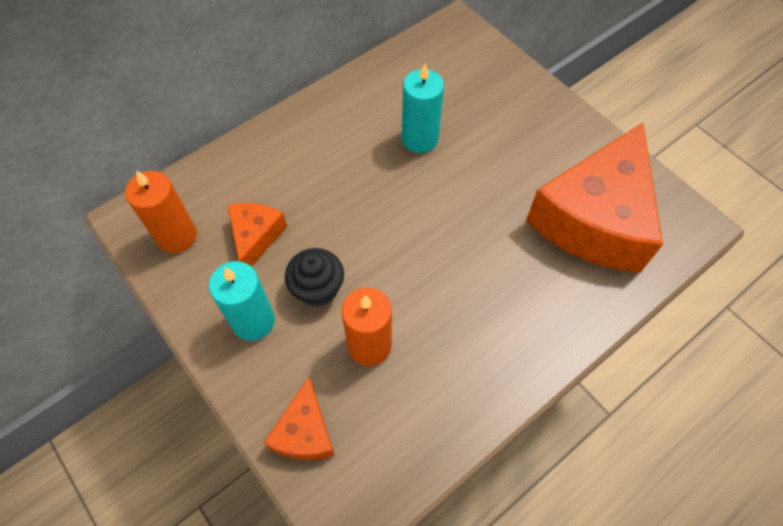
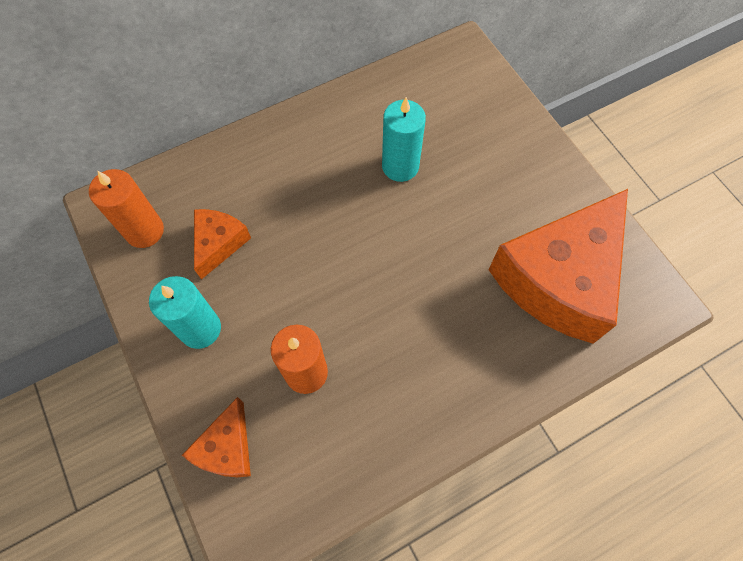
camera: 10 degrees right, 5 degrees up
black cupcake [285,248,344,307] -> none

